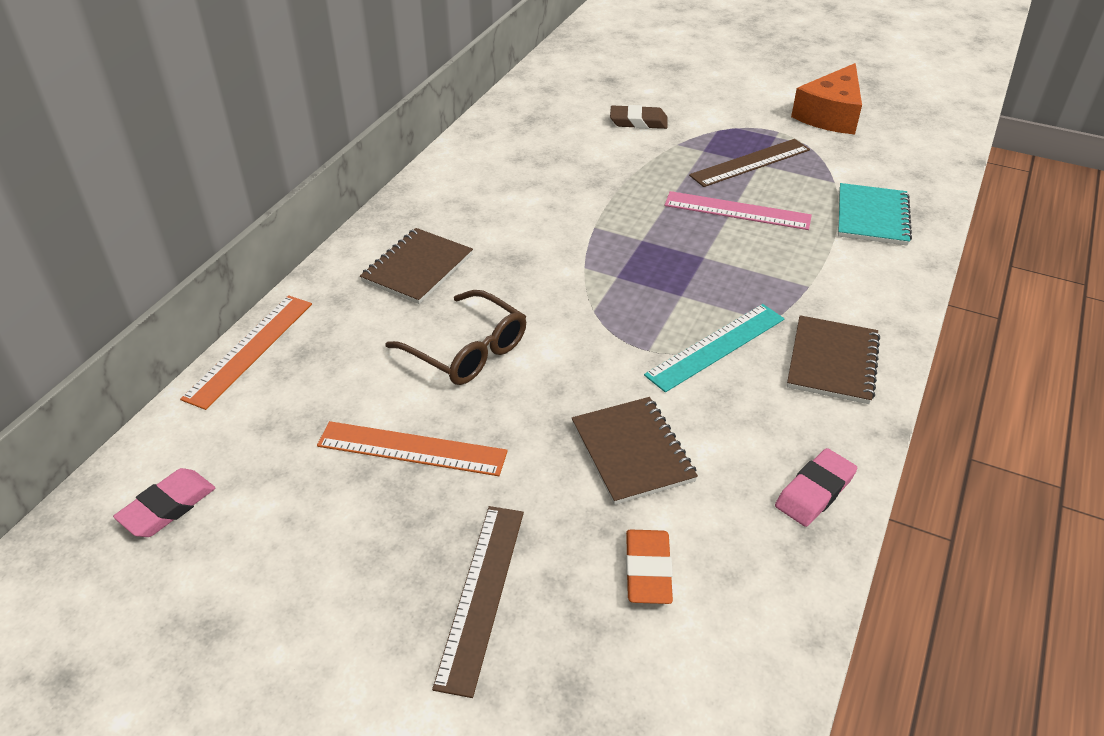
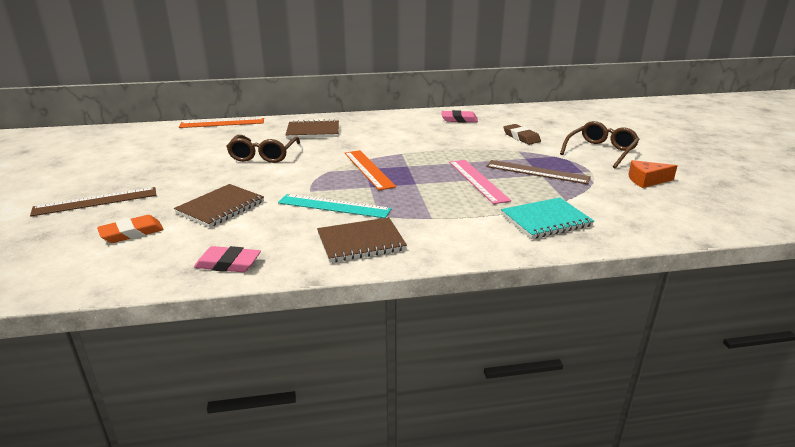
camera: 55 degrees right, 15 degrees down
pink eraser [113,468,215,537] -> pink eraser moved to [441,110,478,123]
orange ruler [317,421,508,476] -> orange ruler moved to [345,150,396,190]
orange cheese [791,63,862,134] -> orange cheese [628,160,677,188], size x0.60
none -> brown glasses [560,121,640,168]

